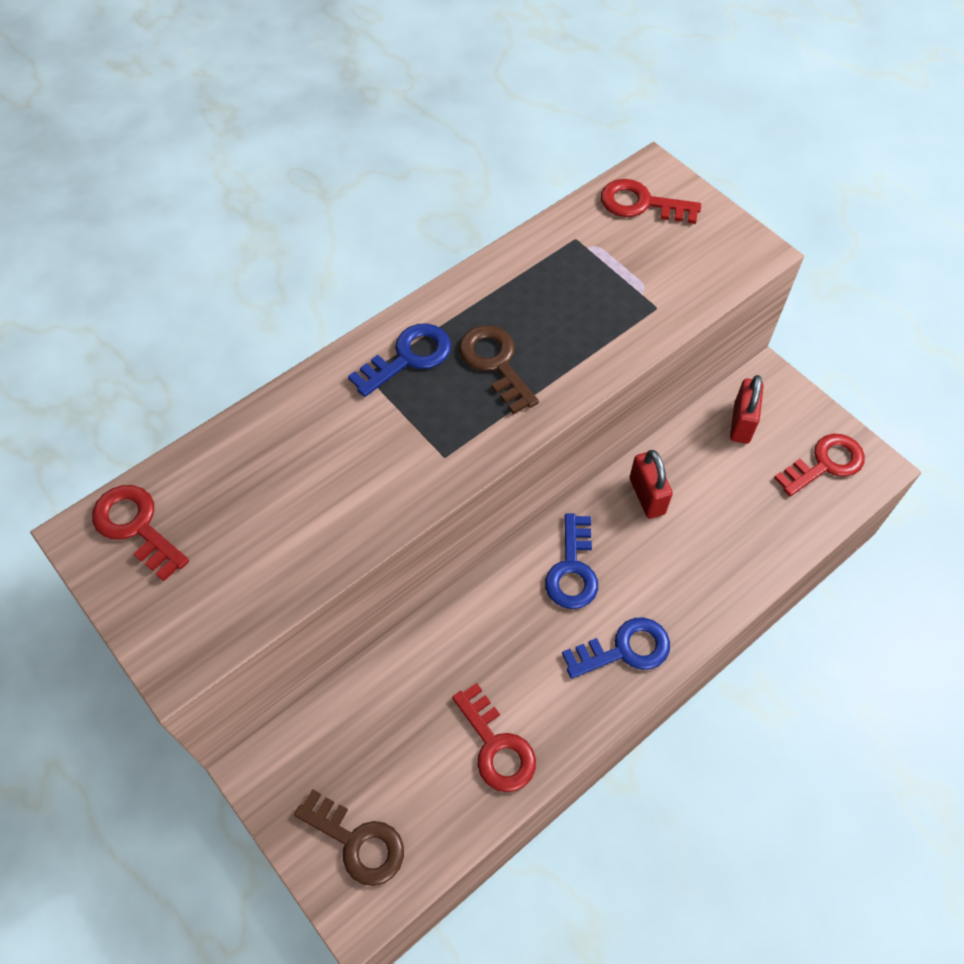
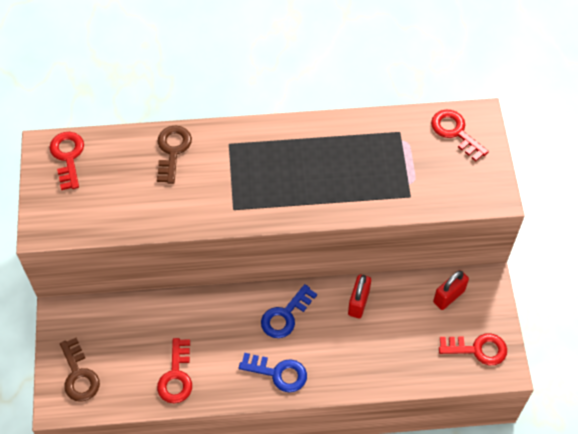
camera: 35 degrees right, 0 degrees up
blue key [348,323,451,397] -> none
brown key [459,325,539,415] -> brown key moved to [157,126,192,184]

